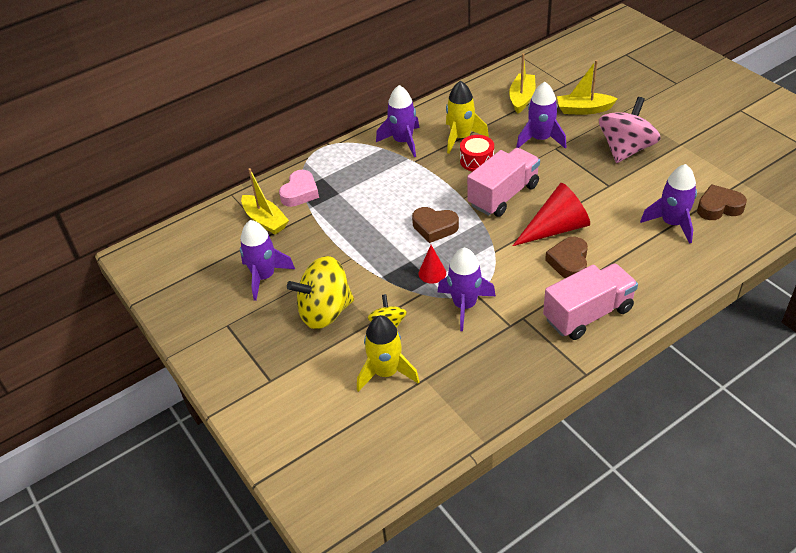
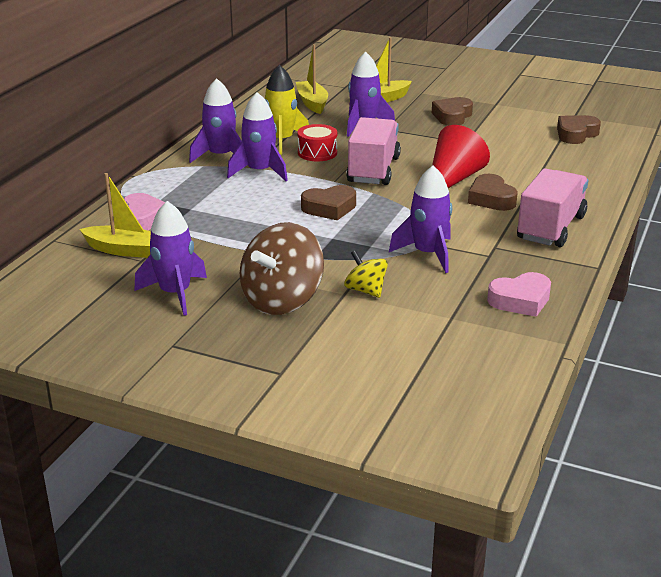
camera: 35 degrees left, 15 degrees down
yellow spinning top [287,256,354,329] -> brown spinning top [240,222,324,315]
yellow rocket [357,315,420,392] -> none
red cone [419,245,446,284] -> none
pink spinning top [599,97,660,163] -> brown heart [432,97,473,126]
purple rocket [640,164,697,244] -> purple rocket moved to [227,92,288,181]
none -> pink heart [487,272,551,317]

